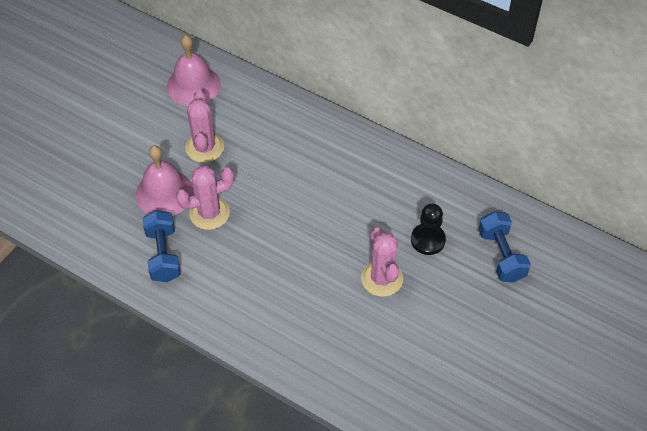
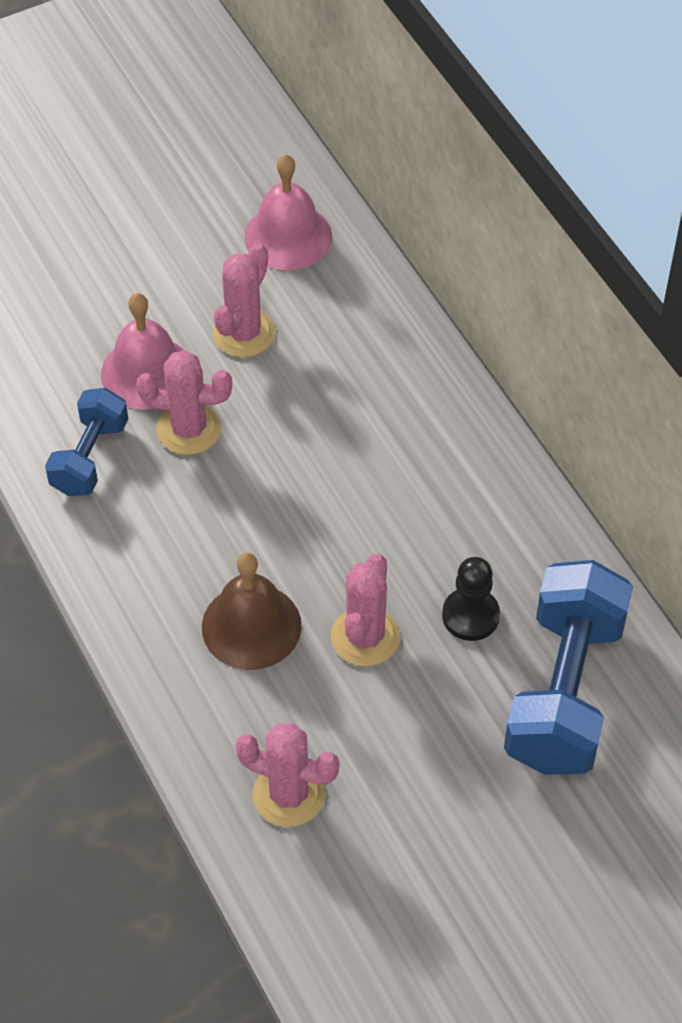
camera: 30 degrees right, 0 degrees up
blue dumbbell [478,211,531,283] -> blue dumbbell [504,560,633,775], size x1.76
none -> brown bell [202,553,302,670]
none -> pink cactus [235,723,340,827]

